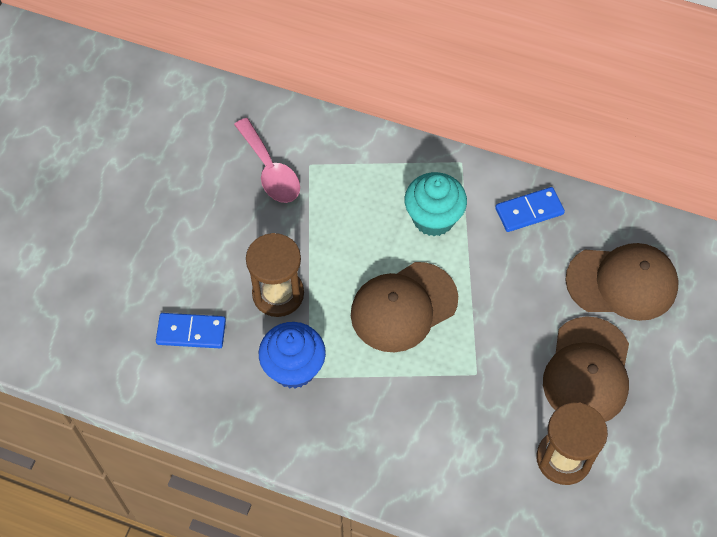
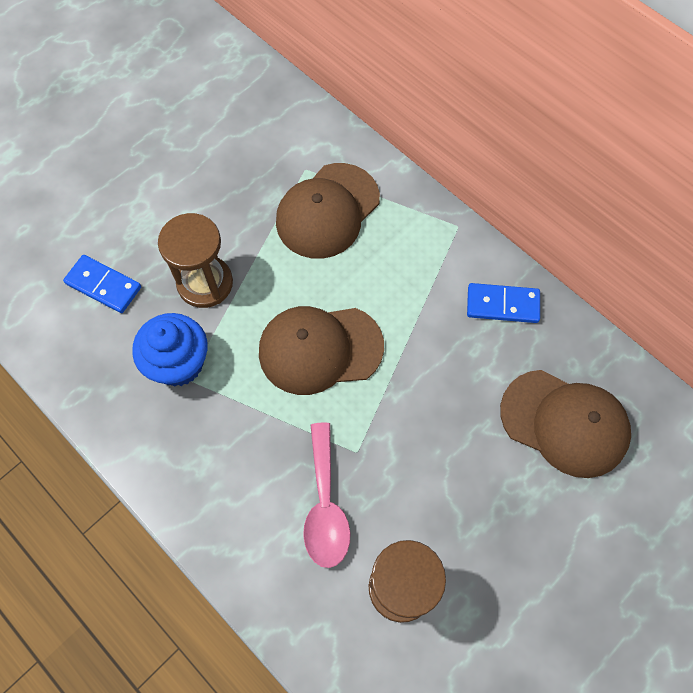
camera: 25 degrees right, 5 degrees up
pink spoon [234,118,300,203] -> pink spoon moved to [303,422,351,568]
turquoise cupcake [404,172,467,237] -> none
brown cap [543,316,629,422] -> brown cap moved to [276,163,380,259]

